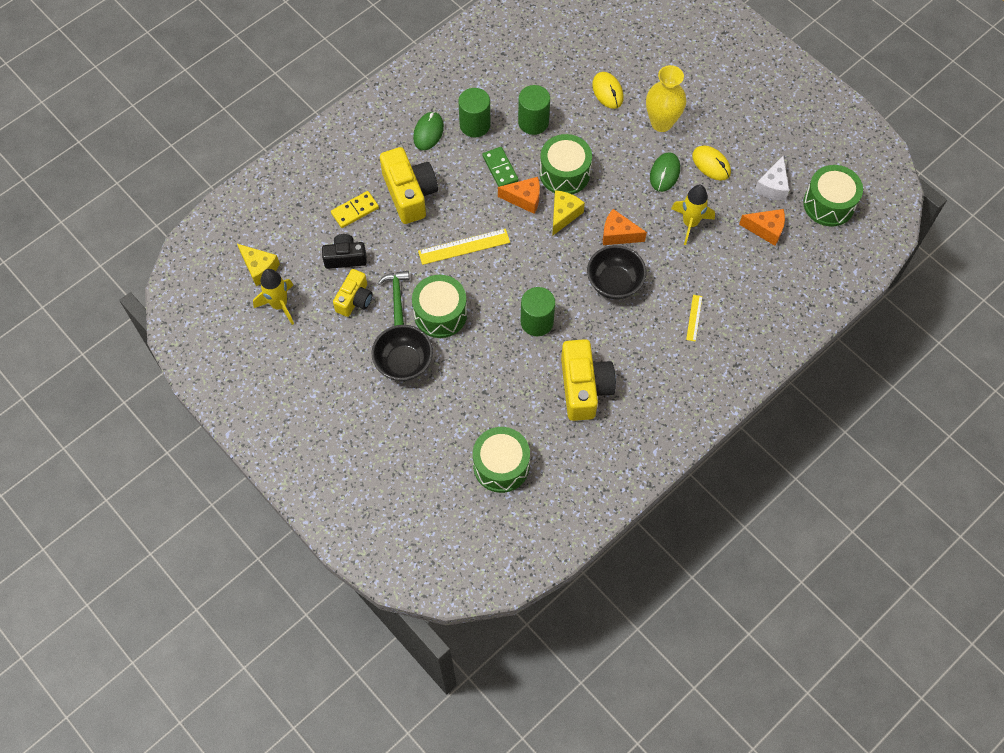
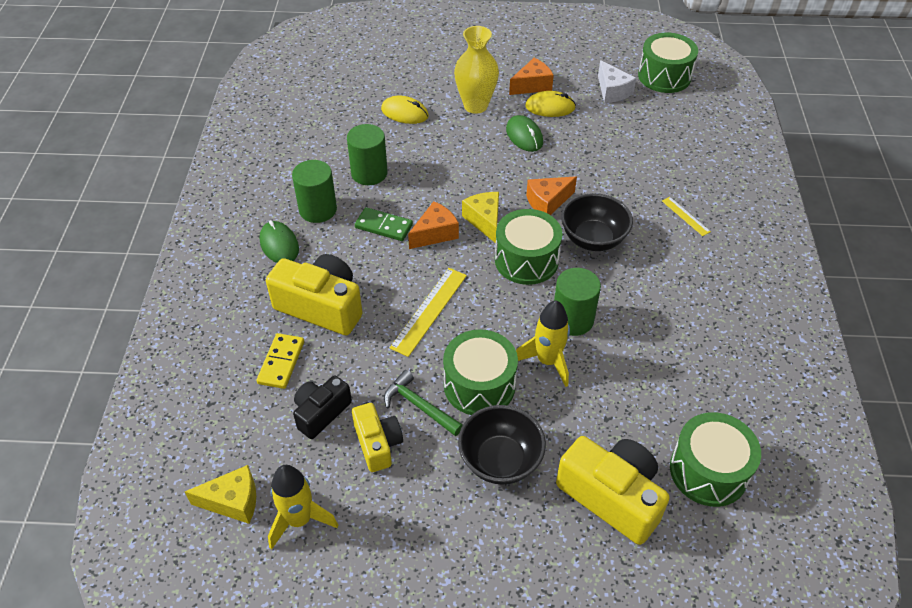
camera: 45 degrees left, 15 degrees down
green drum [540,134,592,194] -> green drum moved to [495,209,562,285]
yellow camera [561,339,616,421] -> yellow camera moved to [556,436,670,545]
yellow rocket [671,185,715,245] -> yellow rocket moved to [516,300,570,387]
orange cheese [739,209,785,246] -> orange cheese moved to [509,58,554,95]

